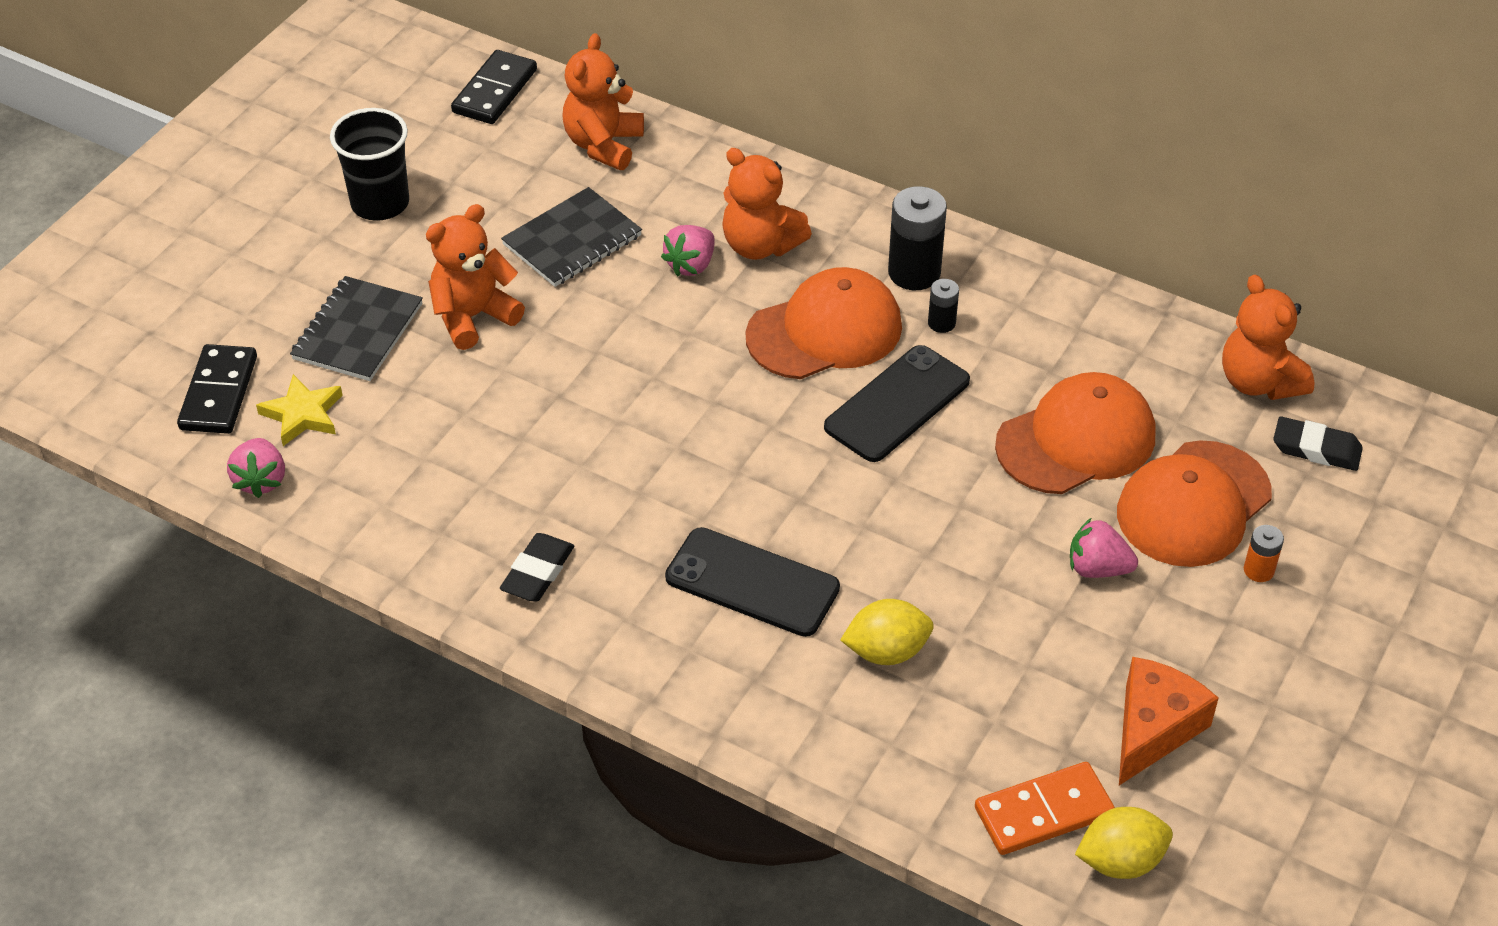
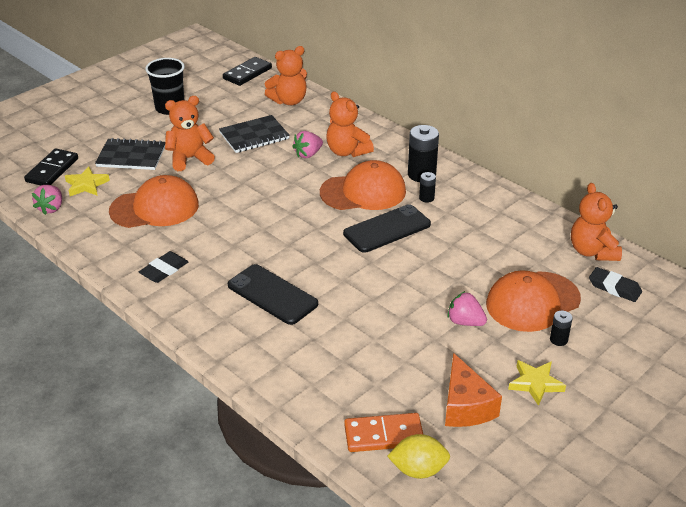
camera: 15 degrees right, 10 degrees down
black notebook [290,276,423,381] -> black notebook turned 60 degrees clockwise [95,138,165,170]
orange teddy bear [562,33,644,170] -> orange teddy bear turned 150 degrees counterclockwise [265,46,307,105]
yellow lemon [840,599,934,665] -> none
orange cap [995,372,1155,494] -> orange cap moved to [109,175,199,228]
orange cheese [1119,657,1219,785] -> orange cheese turned 120 degrees clockwise [445,353,502,427]
orange battery [1244,525,1284,582] -> black battery [550,311,573,346]
none -> yellow star [508,360,566,406]

